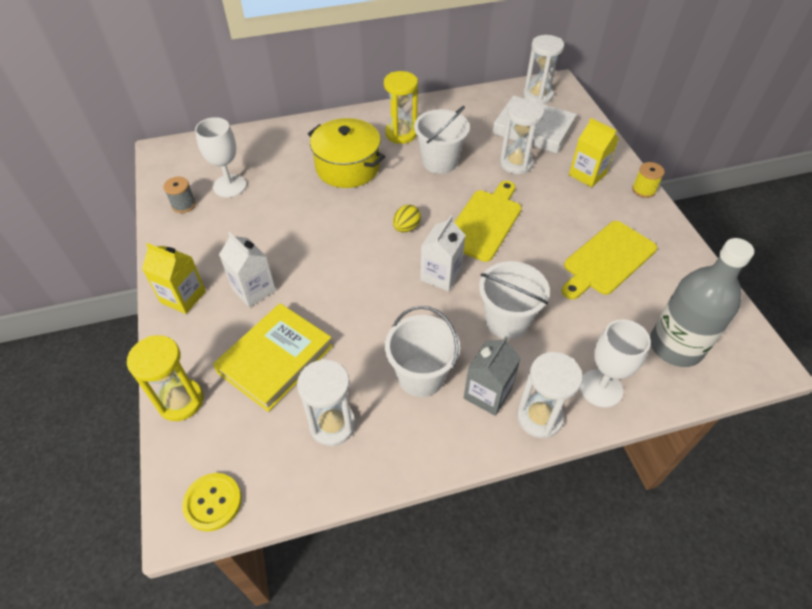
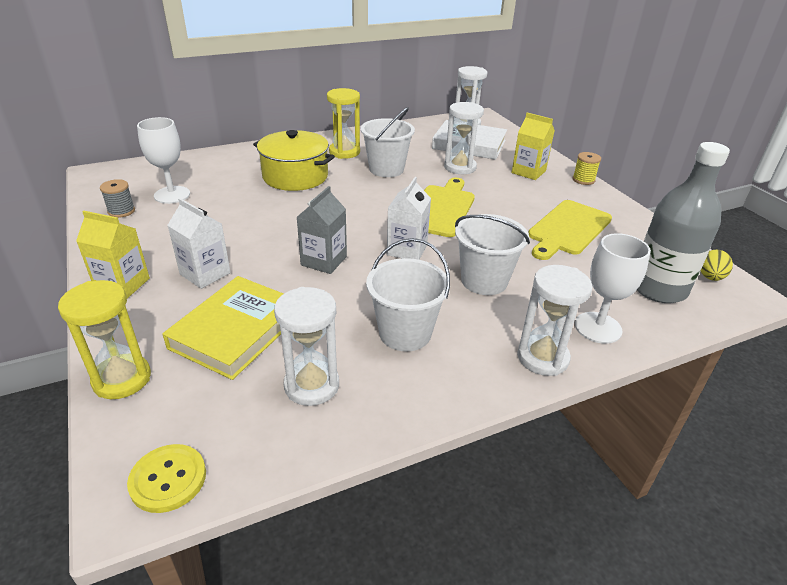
camera: 10 degrees left, 15 degrees down
yellow egg [393,205,421,232] -> yellow egg moved to [701,249,733,281]
grey carton [464,336,521,416] -> grey carton moved to [297,186,347,274]

